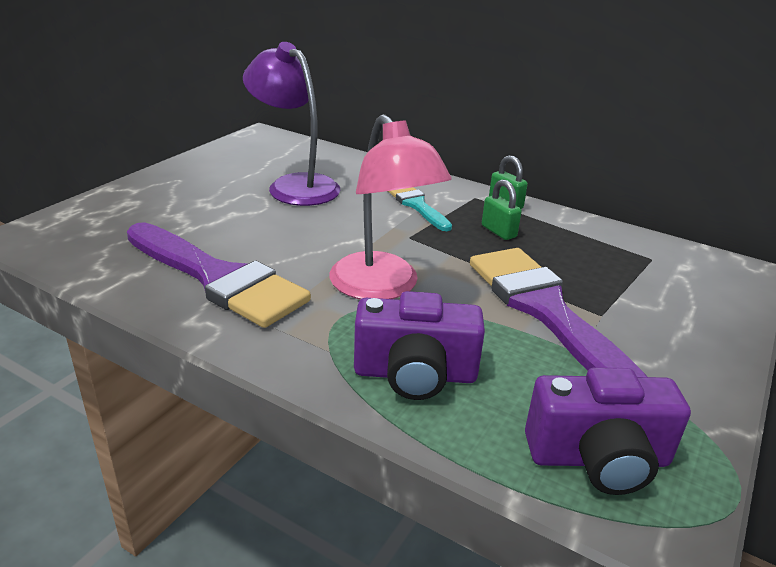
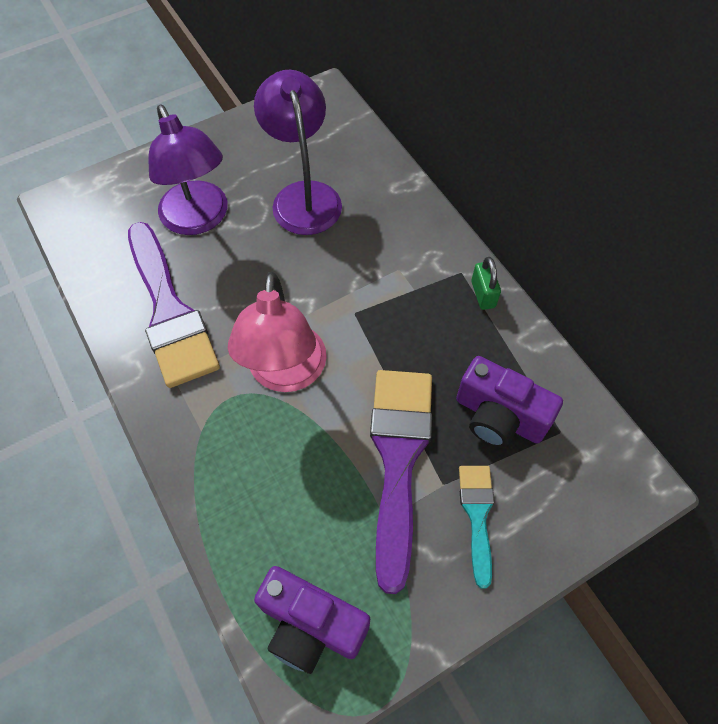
camera: 30 degrees right, 30 degrees up
purple camera [354,291,485,400] -> purple camera moved to [456,356,563,448]
turquoise brush [388,187,452,231] -> turquoise brush moved to [459,466,494,589]
green padlock [482,179,522,240] -> none
none -> purple lamp [149,105,227,235]

